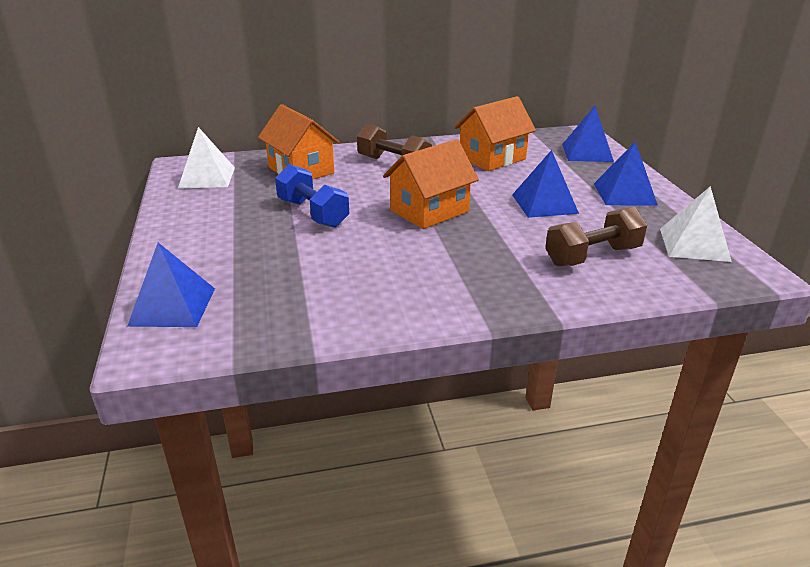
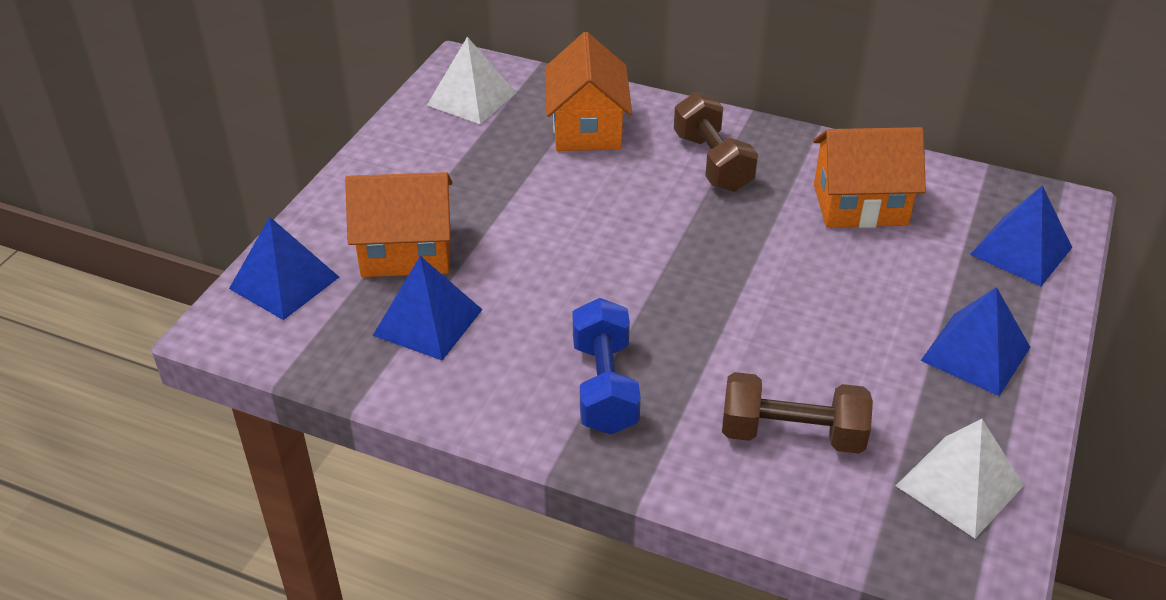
camera: 35 degrees right, 10 degrees up
blue dumbbell [275,164,349,228] -> blue dumbbell moved to [573,298,641,435]
orange house [383,139,479,229] -> orange house moved to [345,172,452,277]
blue pyramid [512,150,579,218] -> blue pyramid moved to [372,256,483,361]

